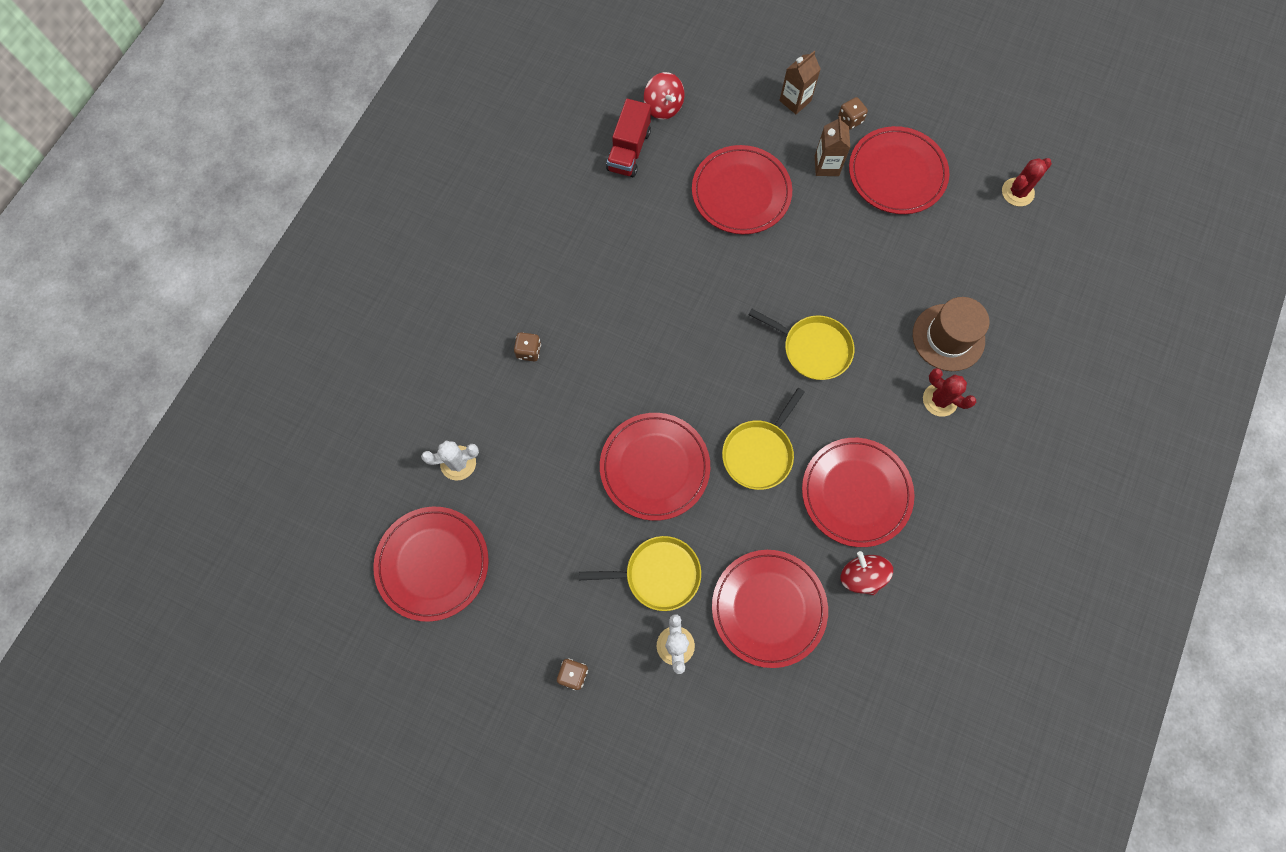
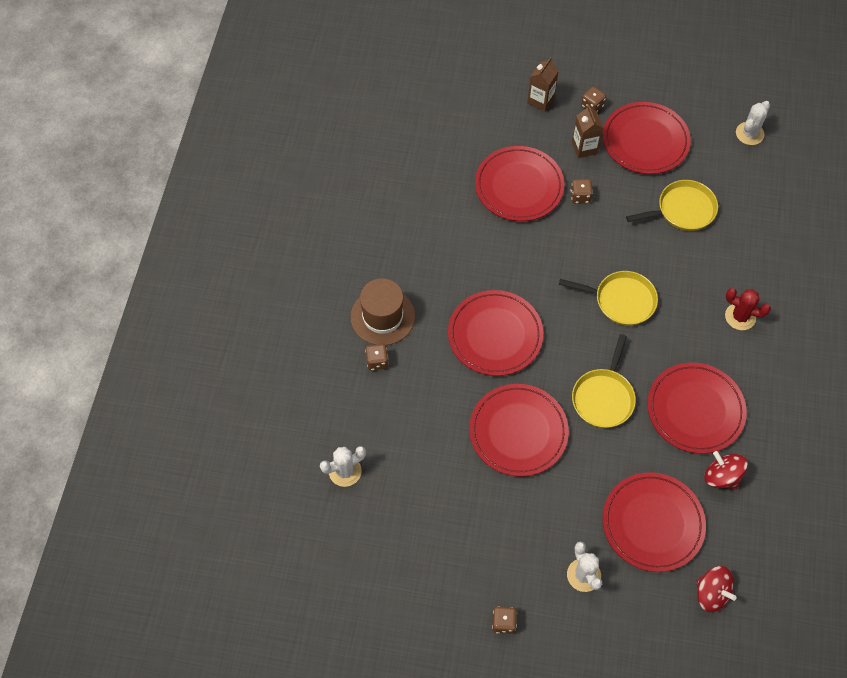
camera: 15 degrees left, 10 degrees down
red plate [373,507,489,622] -> red plate moved to [448,290,543,376]
yellow pan [579,536,701,611] -> yellow pan moved to [626,180,718,231]
red truck [606,99,651,177] -> none
red spinning top [644,72,684,120] -> red spinning top moved to [696,566,737,612]
brown hat [913,297,989,371] -> brown hat moved to [350,278,415,345]
red cactus [1002,158,1052,206] -> white cactus [736,101,770,145]
none -> brown dice [571,179,593,204]

